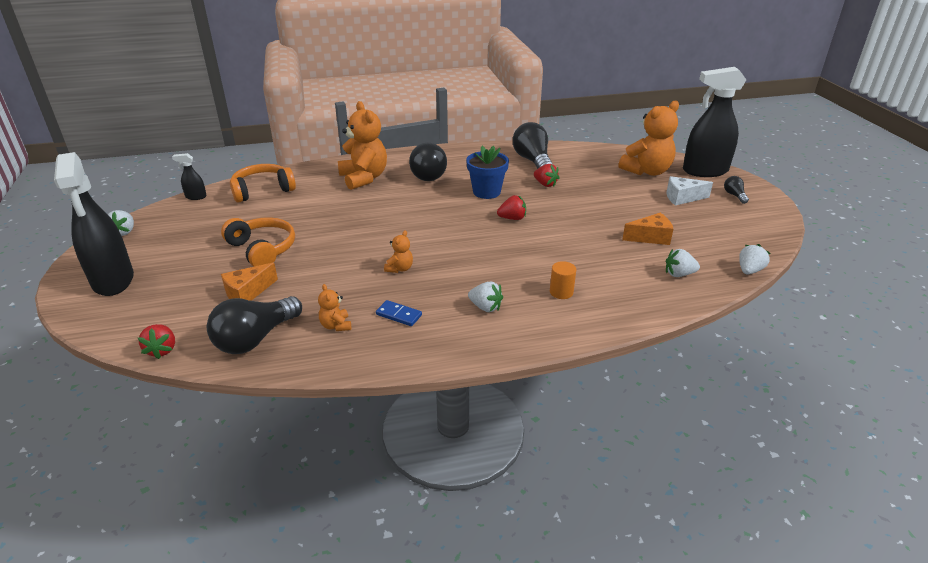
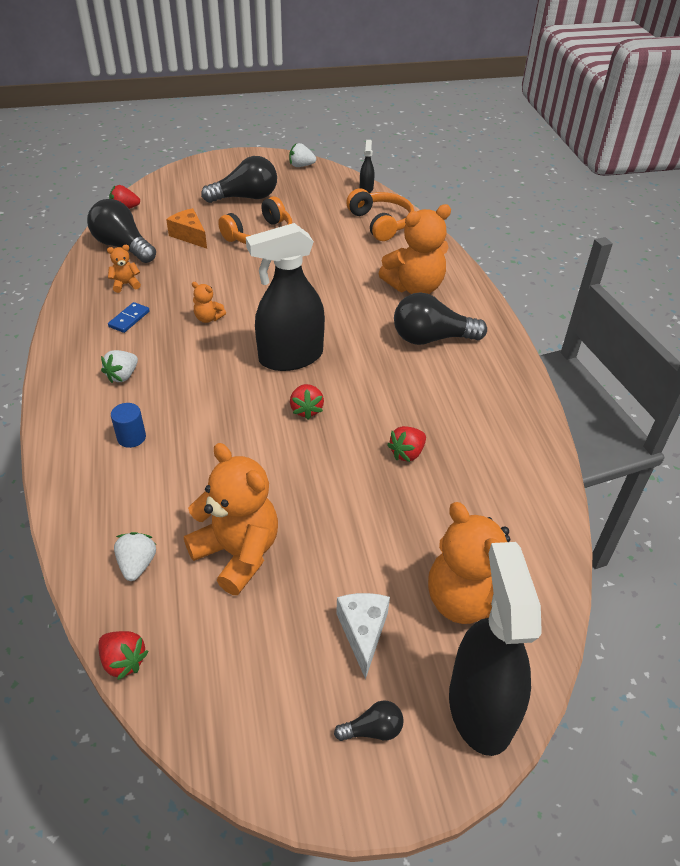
camera: 90 degrees right, 10 degrees up
black spray bottle [54,152,134,296] -> black spray bottle moved to [246,223,325,371]
blue flower pot [466,146,509,199] -> none
black light bulb [513,122,553,169] -> black light bulb moved to [201,156,277,203]
orange cylinder [550,261,576,299] -> blue cylinder [111,403,146,448]
orange cheese [622,213,673,245] -> orange teddy bear [184,443,278,595]
white strawberry [739,244,771,274] -> red strawberry [98,631,149,680]

